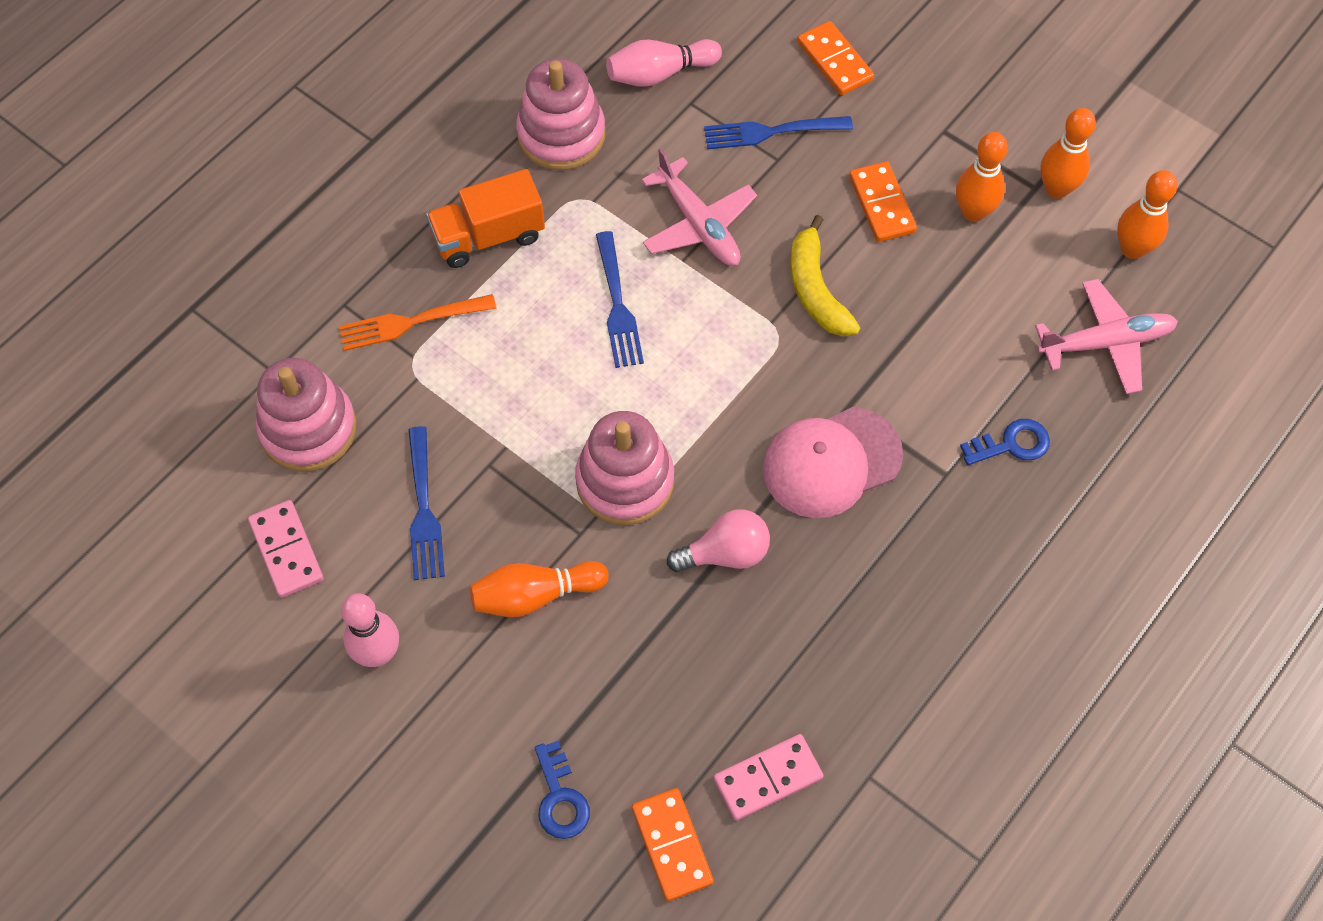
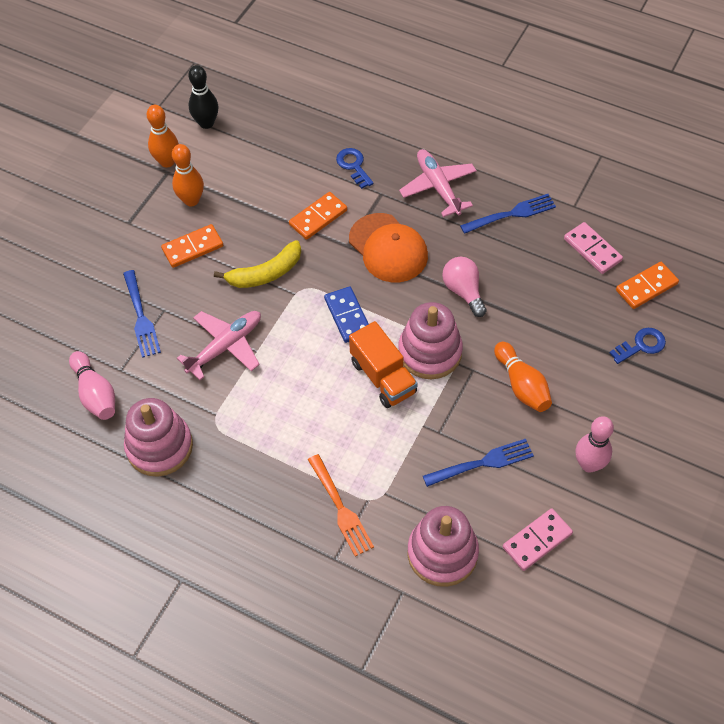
camera: 100 degrees left, 5 degrees down
orange truck [426,169,545,268] -> orange truck moved to [349,321,418,408]
blue fork [596,231,644,368] -> blue fork moved to [460,194,556,234]
pink cap [763,407,903,518] -> orange cap [349,213,428,282]
orange domino [797,21,874,95] -> orange domino moved to [289,192,347,240]
pink plane [1035,279,1178,394] -> pink plane moved to [399,149,477,217]
orange bowling pin [1117,170,1177,259] -> black bowling pin [188,65,218,129]
none -> blue domino [324,286,369,343]

